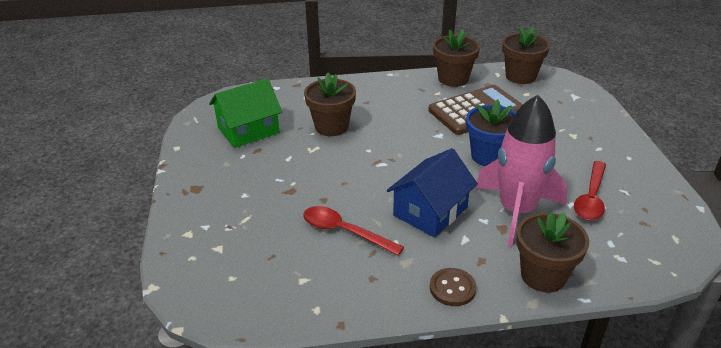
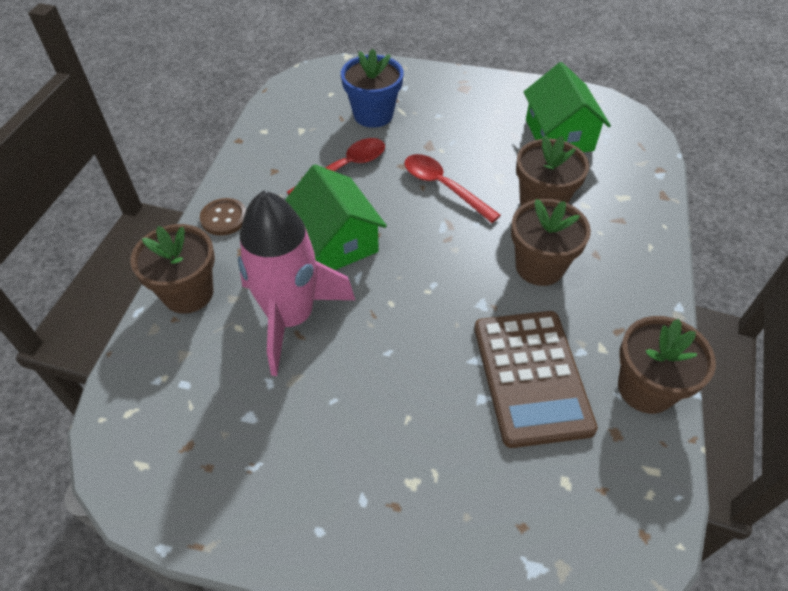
camera: 110 degrees right, 15 degrees up
blue house [387,148,478,237] -> green house [285,164,387,270]
blue flower pot [466,99,516,166] -> blue flower pot moved to [341,48,404,128]
brown flower pot [502,27,550,84] -> brown flower pot moved to [511,199,591,286]
red spoon [574,161,606,221] -> red spoon moved to [404,154,501,223]

